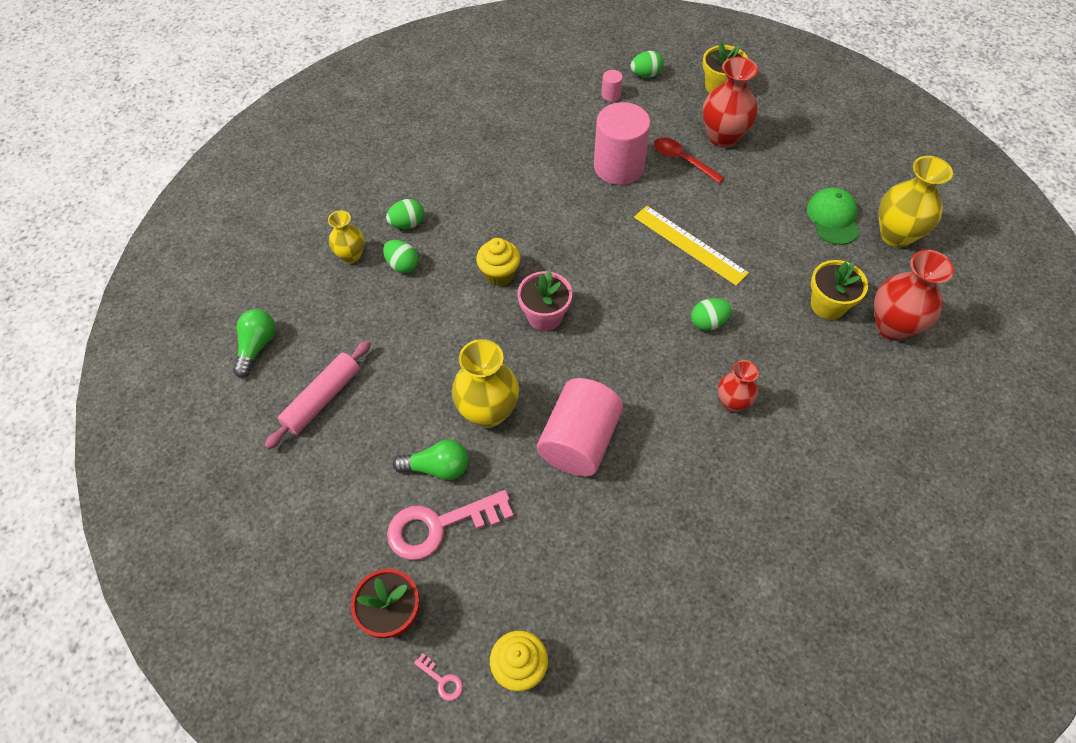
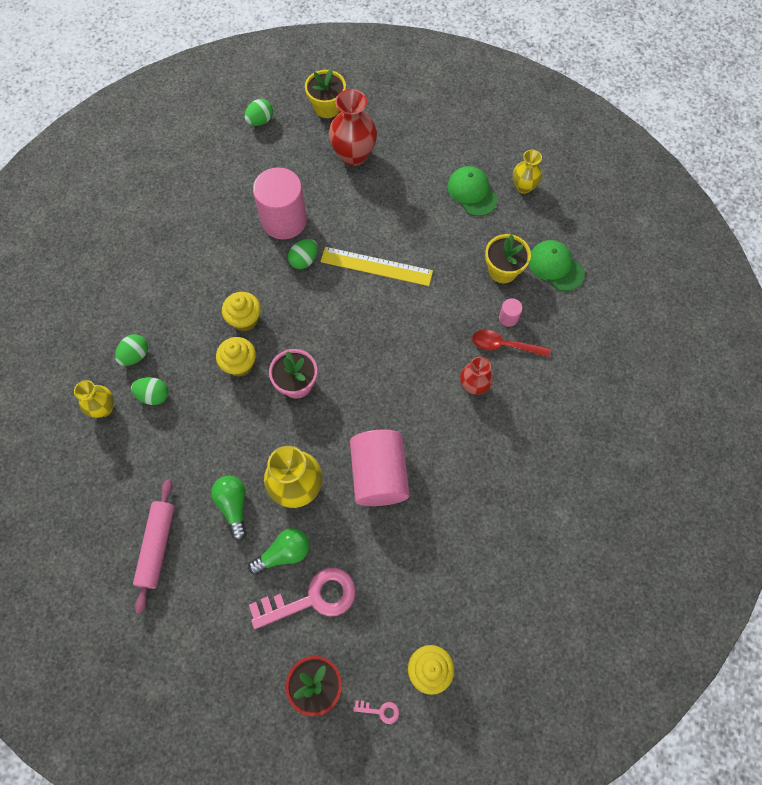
camera: 30 degrees left, 10 degrees up
green light bulb [233,309,275,378] -> green light bulb moved to [211,476,247,541]
pink key [387,490,514,560] -> pink key turned 150 degrees counterclockwise [249,568,356,629]
pink cylinder [602,70,623,102] -> pink cylinder moved to [499,298,522,327]
red spoon [654,137,725,183] -> red spoon moved to [472,330,550,357]
green egg [691,298,732,331] -> green egg moved to [288,239,318,269]
red vase [874,250,954,341] -> green cap [529,240,585,291]
yellow vase [879,156,953,248] -> yellow vase [513,149,542,194], size x0.60
none -> yellow cupcake [222,292,261,331]

